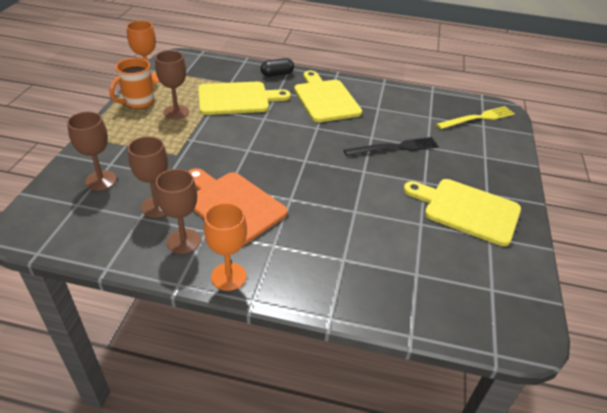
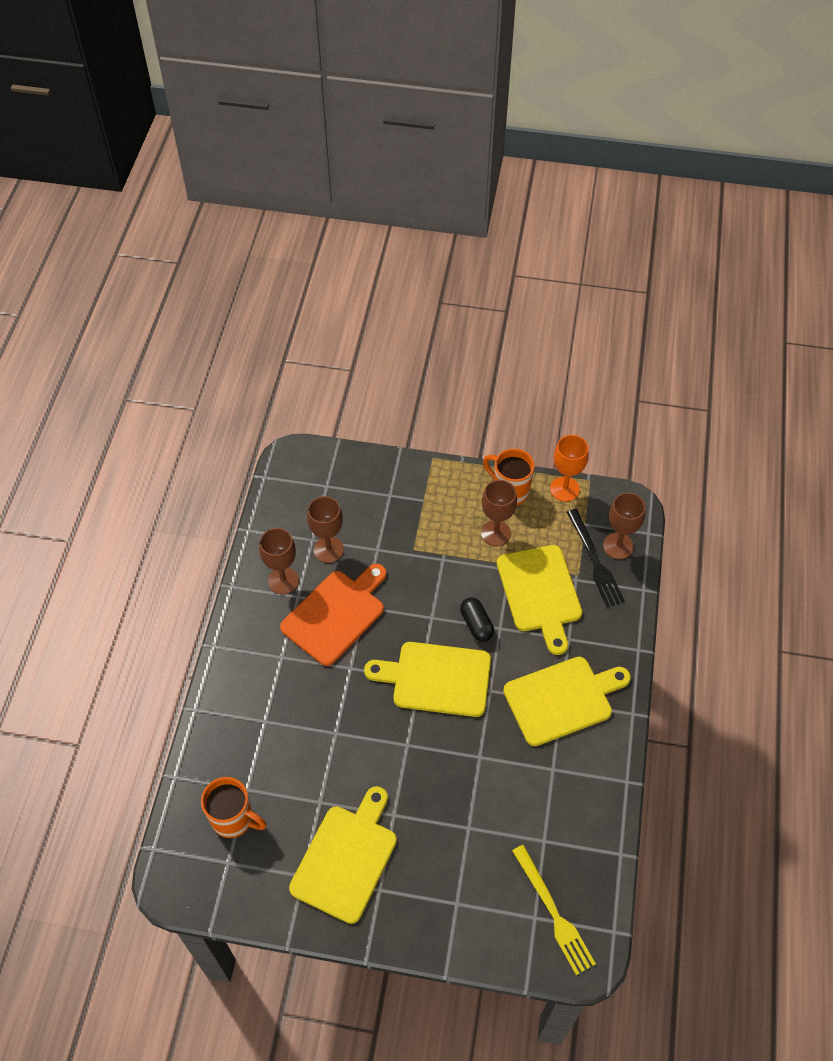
camera: 90 degrees right, 15 degrees up
brown goblet [67,112,117,190] -> brown goblet moved to [603,493,646,560]
orange goblet [204,203,247,291] -> none
black capsule [260,58,294,77] -> black capsule moved to [460,597,494,642]
black fork [343,137,439,156] -> black fork moved to [567,509,625,607]
none -> orange mug [201,777,267,838]
none -> yellow cutting board [364,642,491,717]

